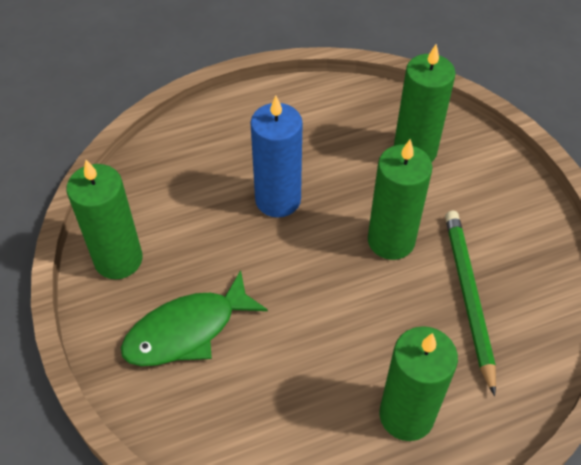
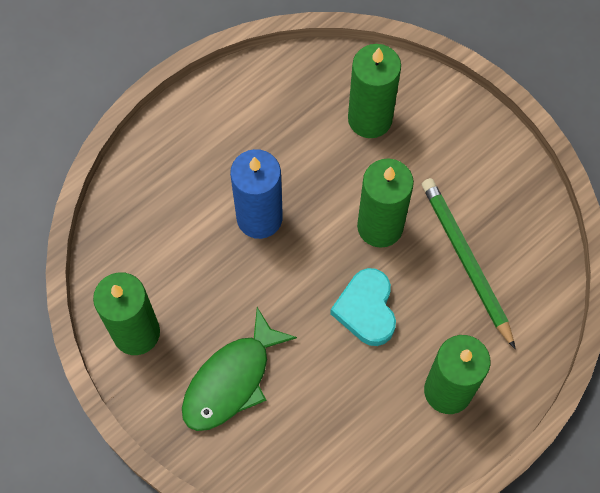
camera: 20 degrees left, 15 degrees up
none -> turquoise heart [330,268,396,346]

